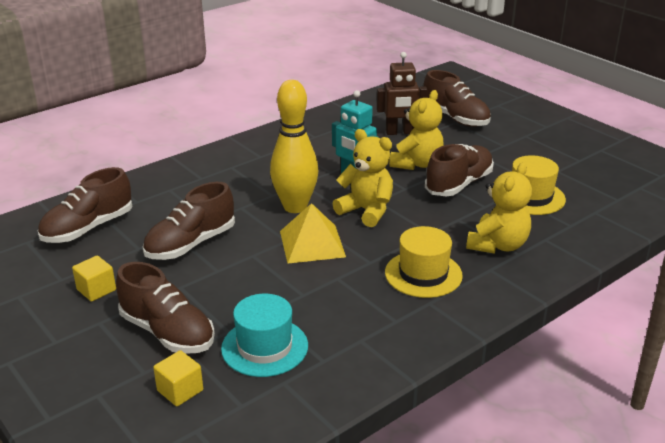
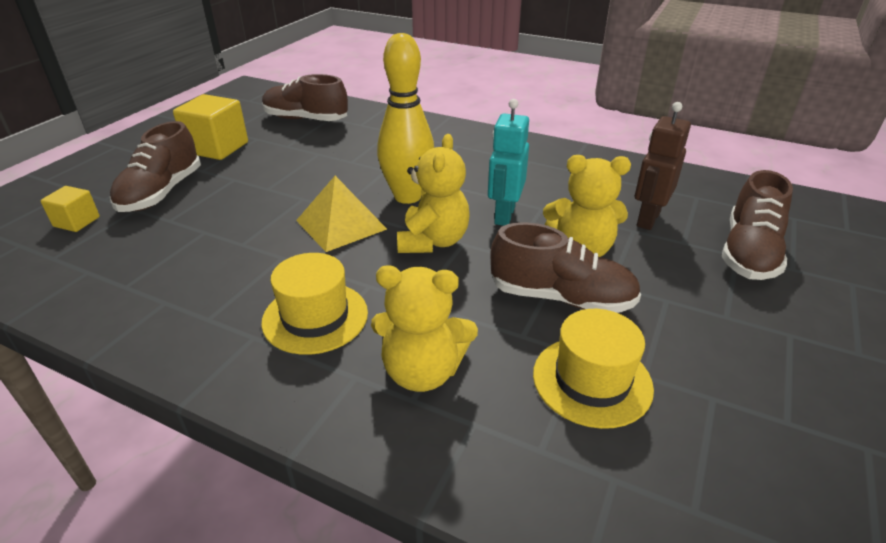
camera: 65 degrees right, 5 degrees up
yellow cube [72,256,116,302] -> yellow cube [173,94,248,160], size x1.77
brown shoe [142,182,235,260] -> none
turquoise hat [221,294,308,377] -> none
brown robot [377,52,427,135] -> brown robot turned 60 degrees clockwise [635,102,691,230]

